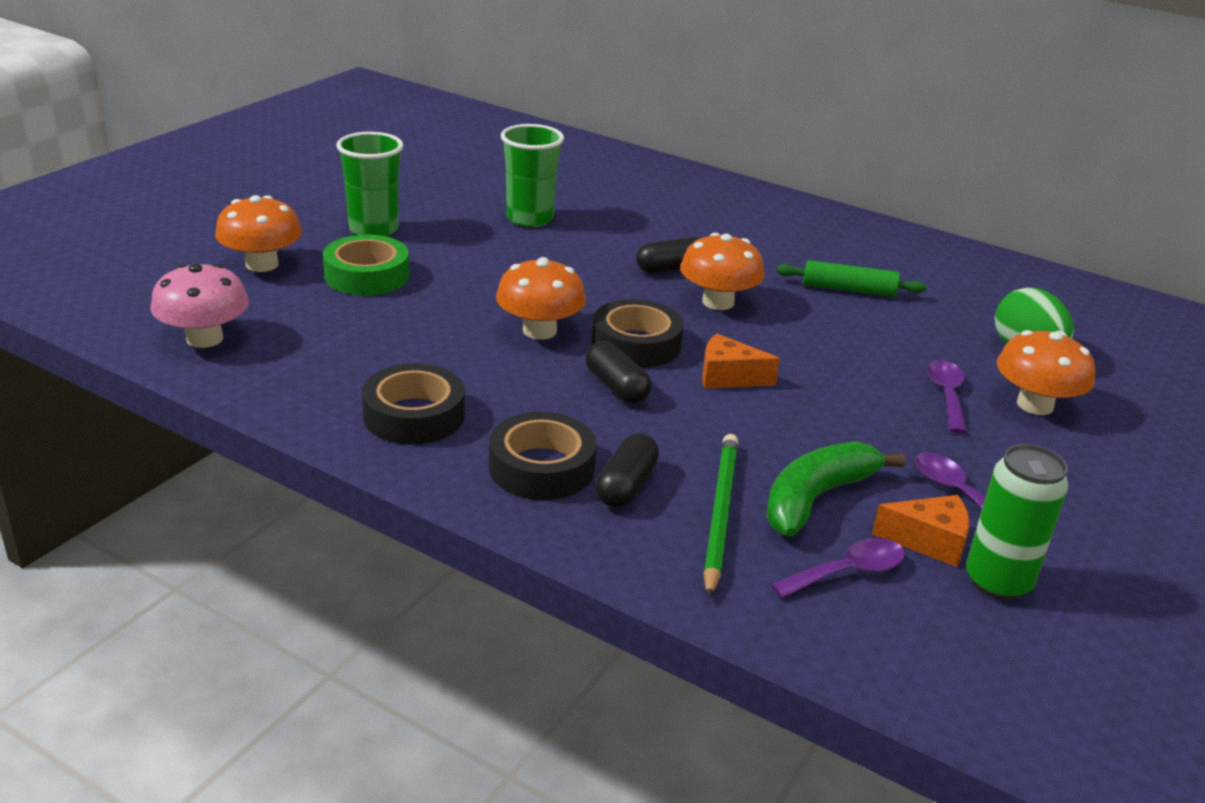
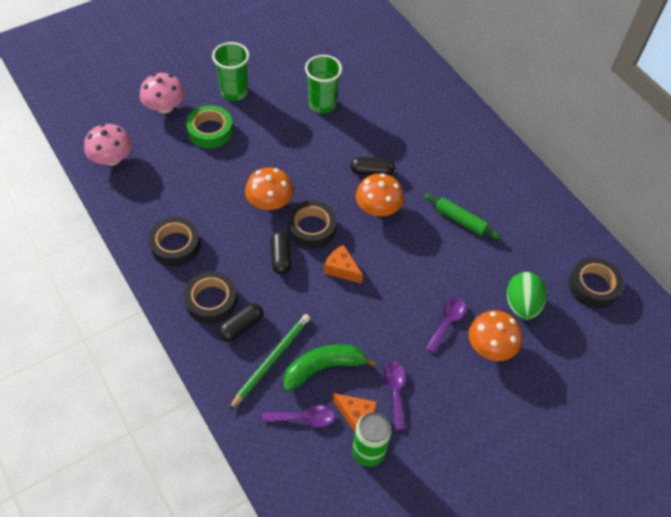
camera: 25 degrees right, 25 degrees up
orange mushroom [215,195,302,272] -> pink mushroom [140,73,185,114]
none -> black tape [568,257,624,308]

